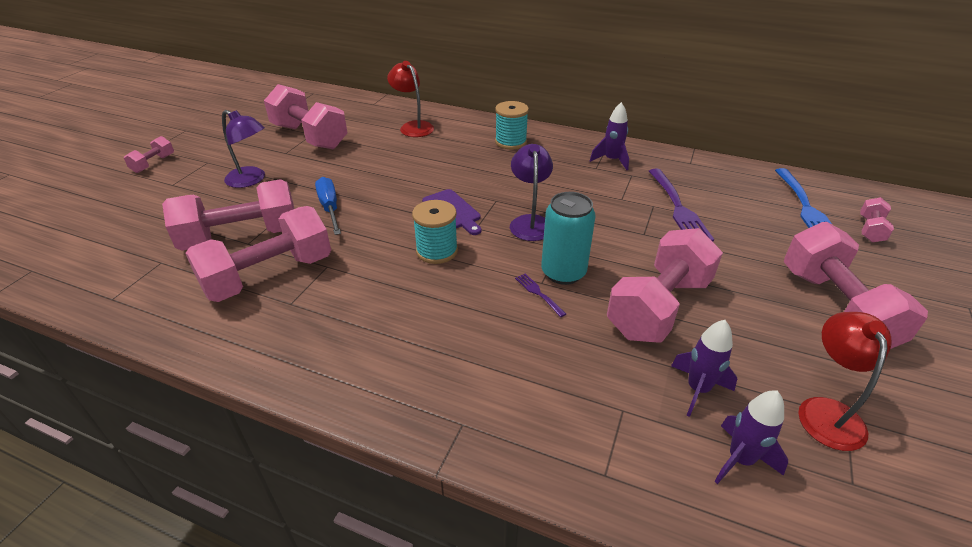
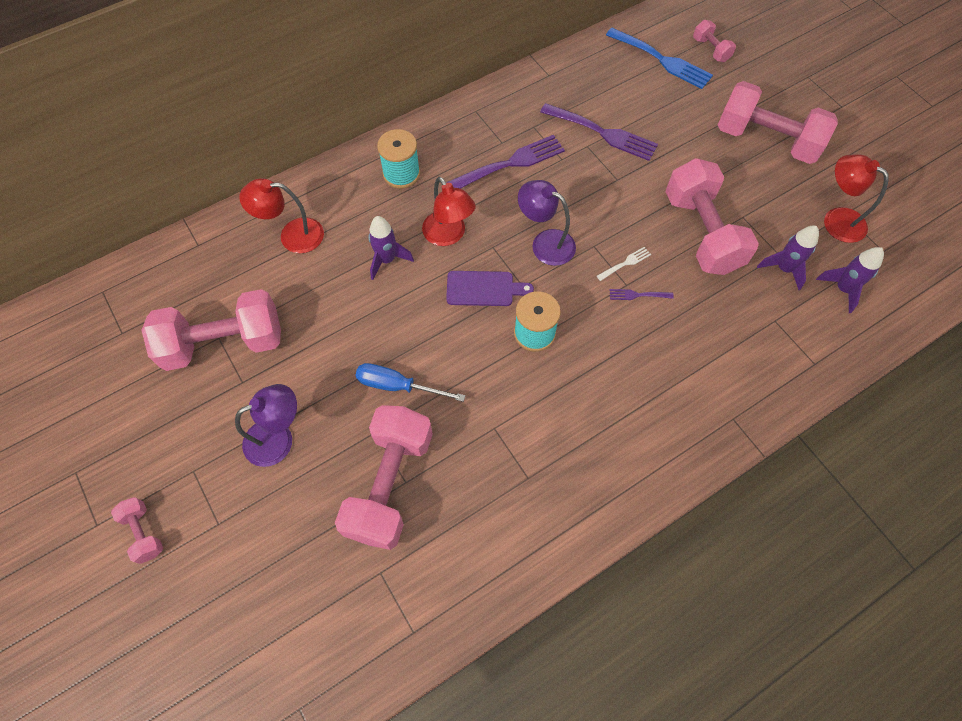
camera: 55 degrees left, 25 degrees up
pink dumbbell [185,206,331,302] -> none
turquoise can [541,192,596,285] -> white fork [597,247,651,281]
purple rocket [590,102,629,170] -> purple rocket moved to [368,216,414,280]
none -> red lamp [422,177,476,246]
none -> purple fork [447,135,565,189]

